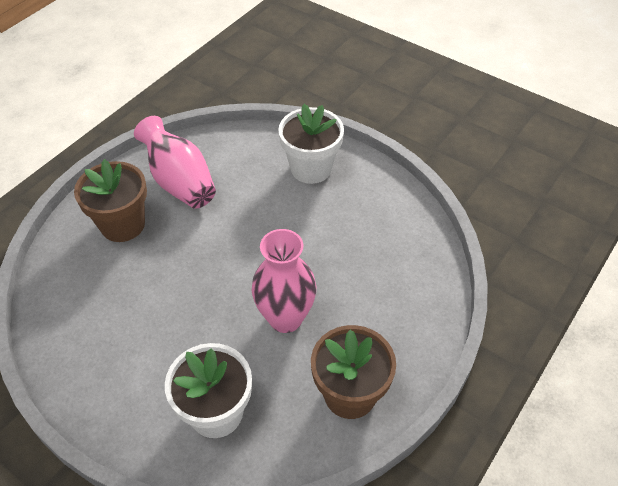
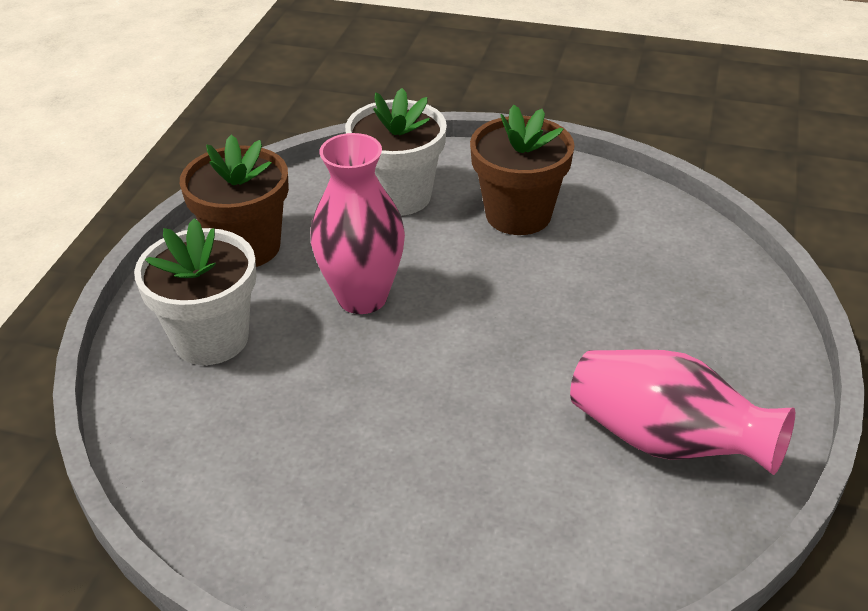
camera: 160 degrees right, 10 degrees down
brown flower pot [74,159,147,242] -> brown flower pot moved to [470,105,575,235]
white flower pot [278,104,344,184] -> white flower pot moved to [134,218,256,365]

